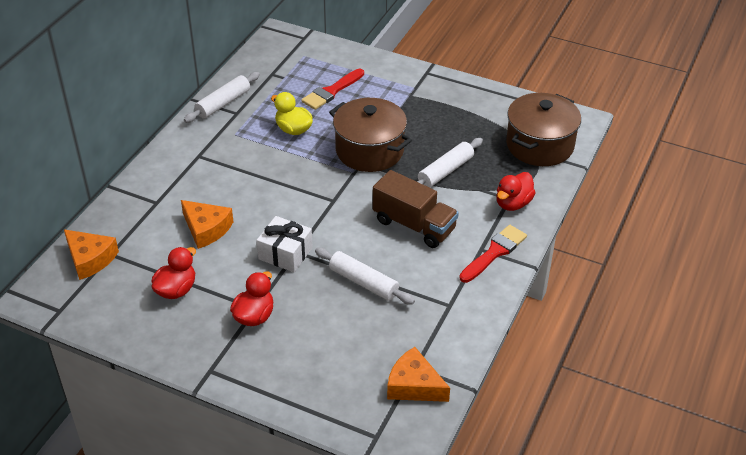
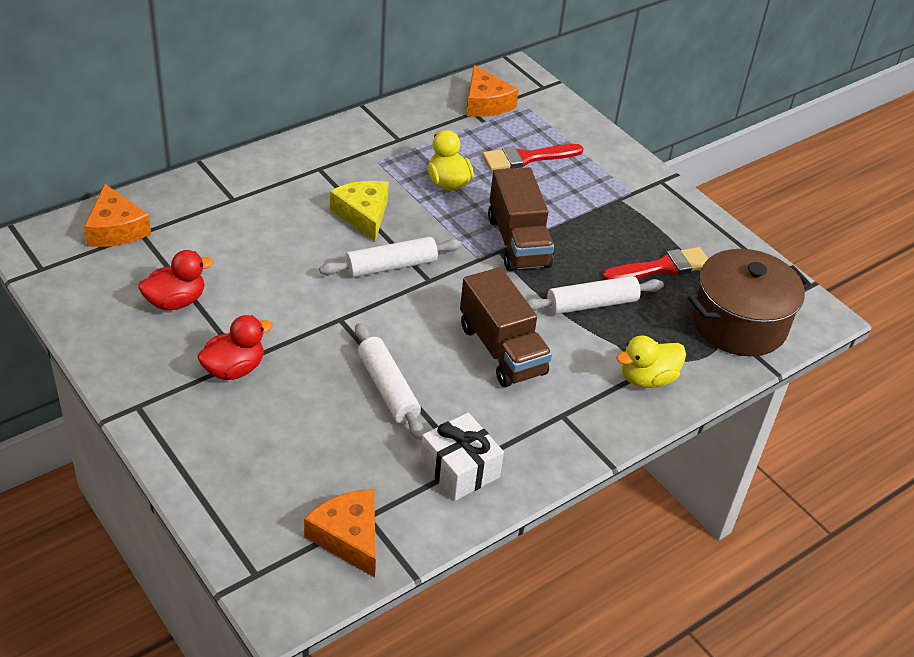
camera: 25 degrees right, 0 degrees up
orange cheese [181,200,233,249] -> orange cheese moved to [466,65,519,117]
white rolling pin [184,72,260,123] -> white rolling pin moved to [319,237,462,277]
white gift [256,216,313,272] -> white gift moved to [420,413,504,501]
brown pot [329,98,412,172] -> brown truck [488,167,554,271]
red brush [459,225,527,283] -> red brush moved to [602,247,708,280]
red duck [496,172,536,211] -> yellow duck [616,336,686,388]
none -> yellow cheese [330,181,389,242]

